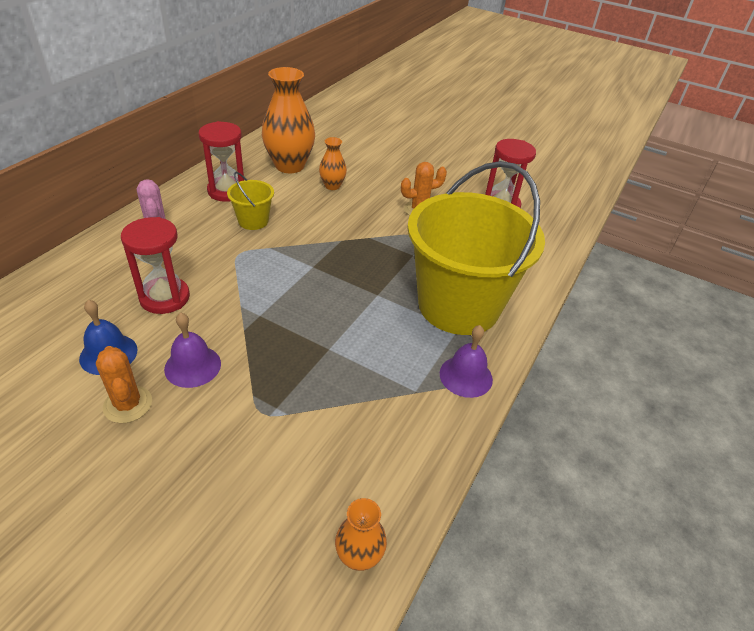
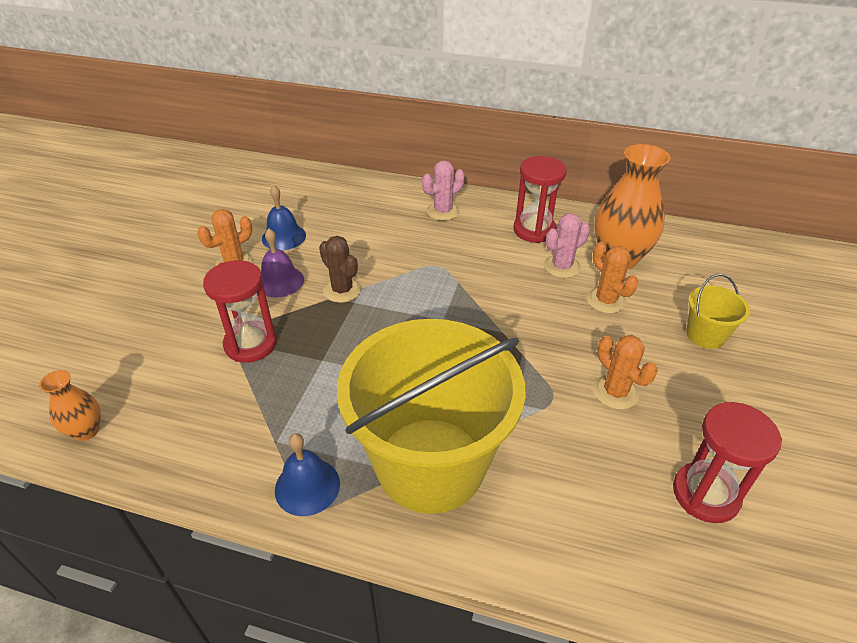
camera: 80 degrees right, 0 degrees up
red hourglass [121,217,190,314] -> red hourglass moved to [203,260,277,363]
yellow bucket [227,171,274,230] -> yellow bucket moved to [686,274,750,349]
orange vase [319,137,347,190] -> orange cactus [587,242,638,314]
purple bell [440,325,493,398] -> blue bell [275,433,340,516]
none -> brown cactus [319,236,361,303]
none -> pink cactus [544,213,590,278]

